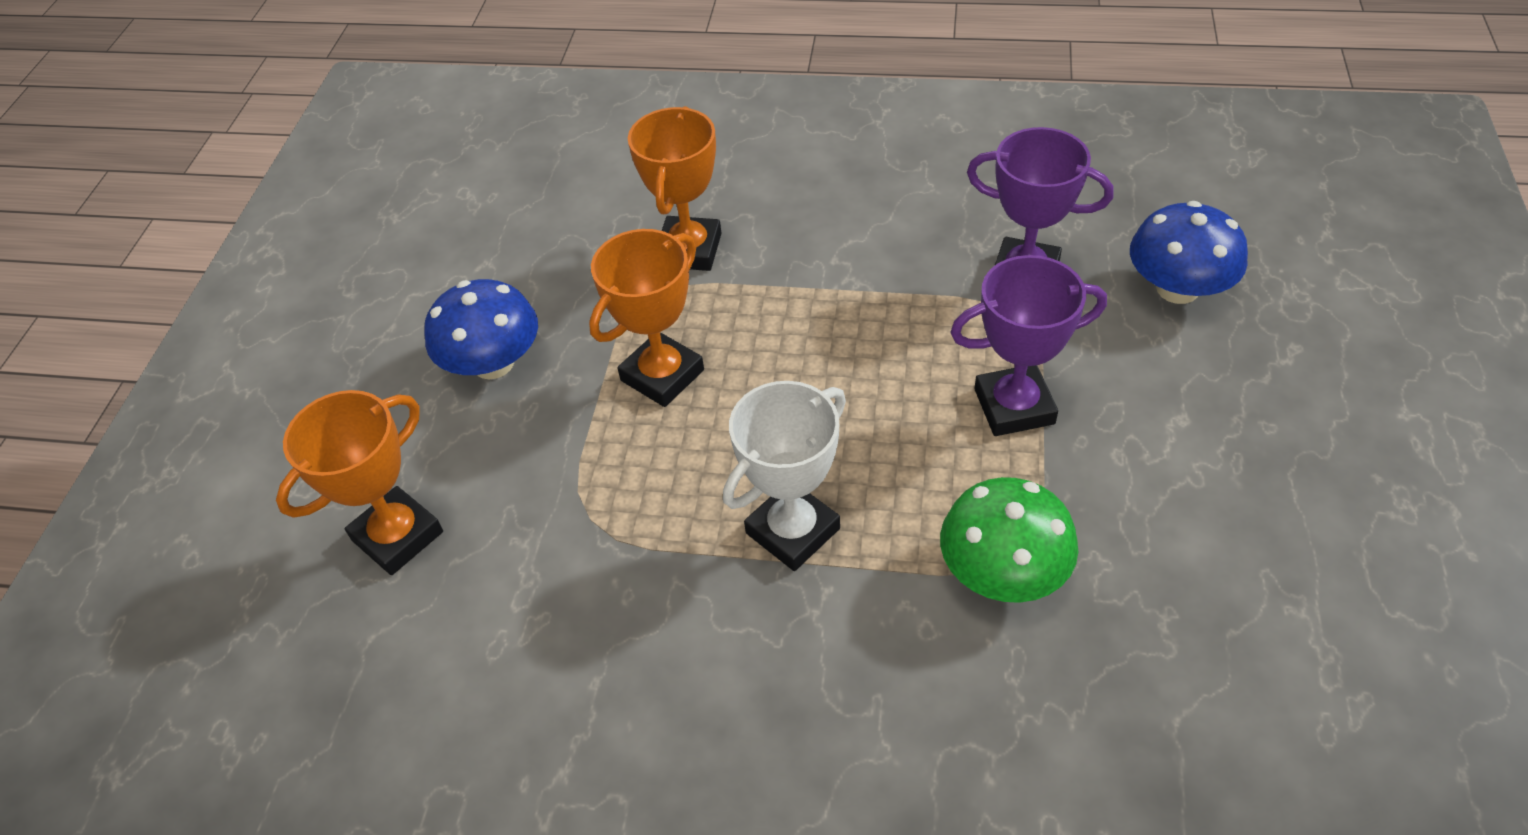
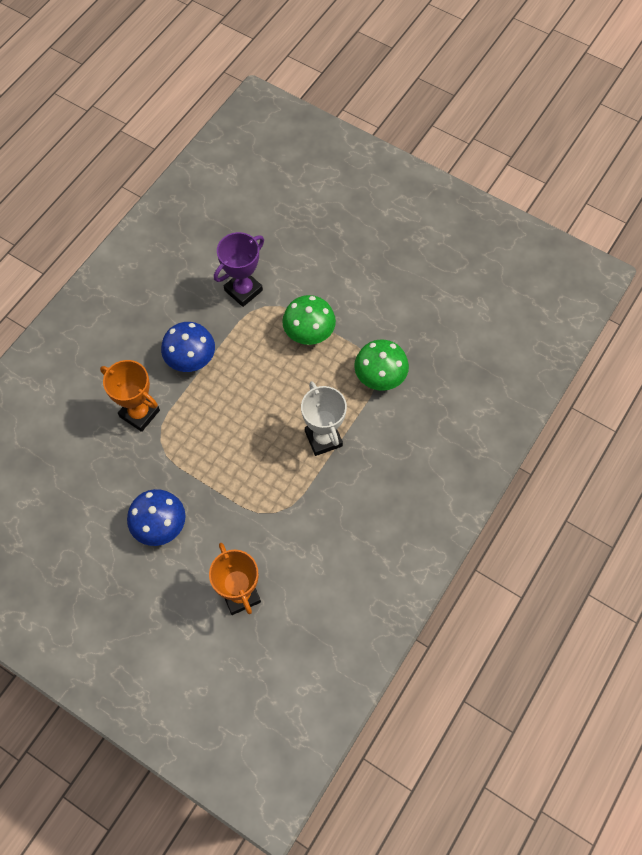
camera: 70 degrees left, 15 degrees up
orange trophy [589,229,704,407] -> none
purple trophy [950,255,1107,436] -> green mushroom [282,295,336,345]
blue mushroom [1130,201,1248,304] -> blue mushroom moved to [161,322,215,372]

